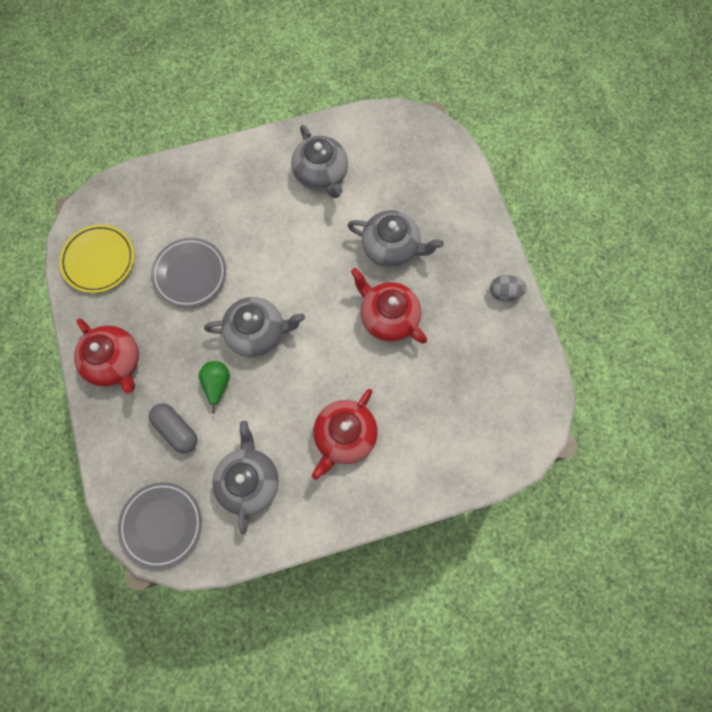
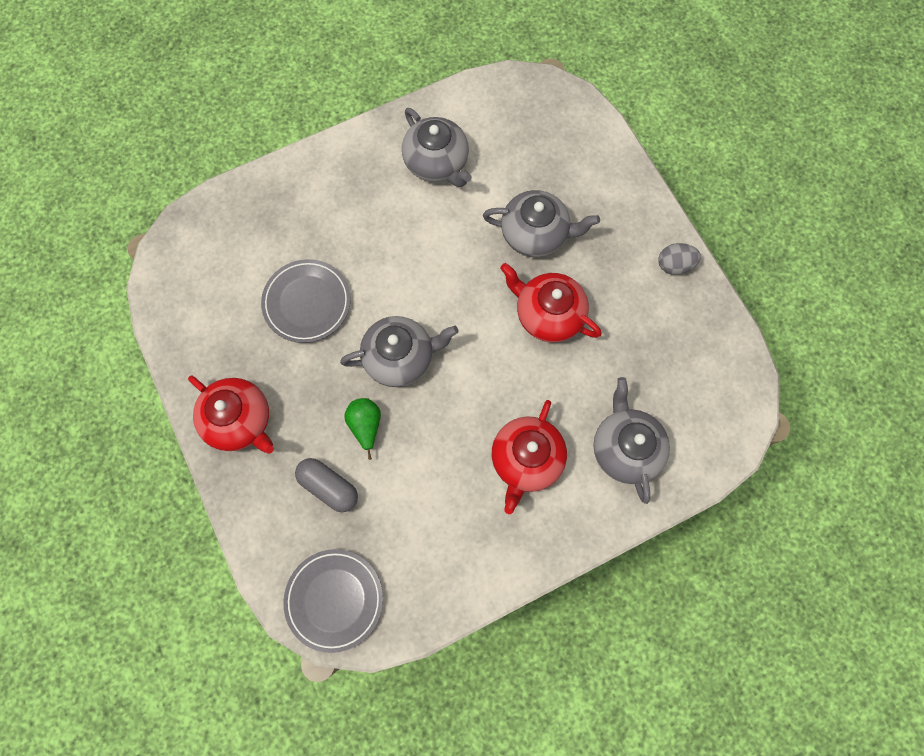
camera: 10 degrees left, 0 degrees up
yellow plate [59,224,134,293] -> none
grey teapot [212,421,279,535] -> grey teapot moved to [594,377,670,504]

